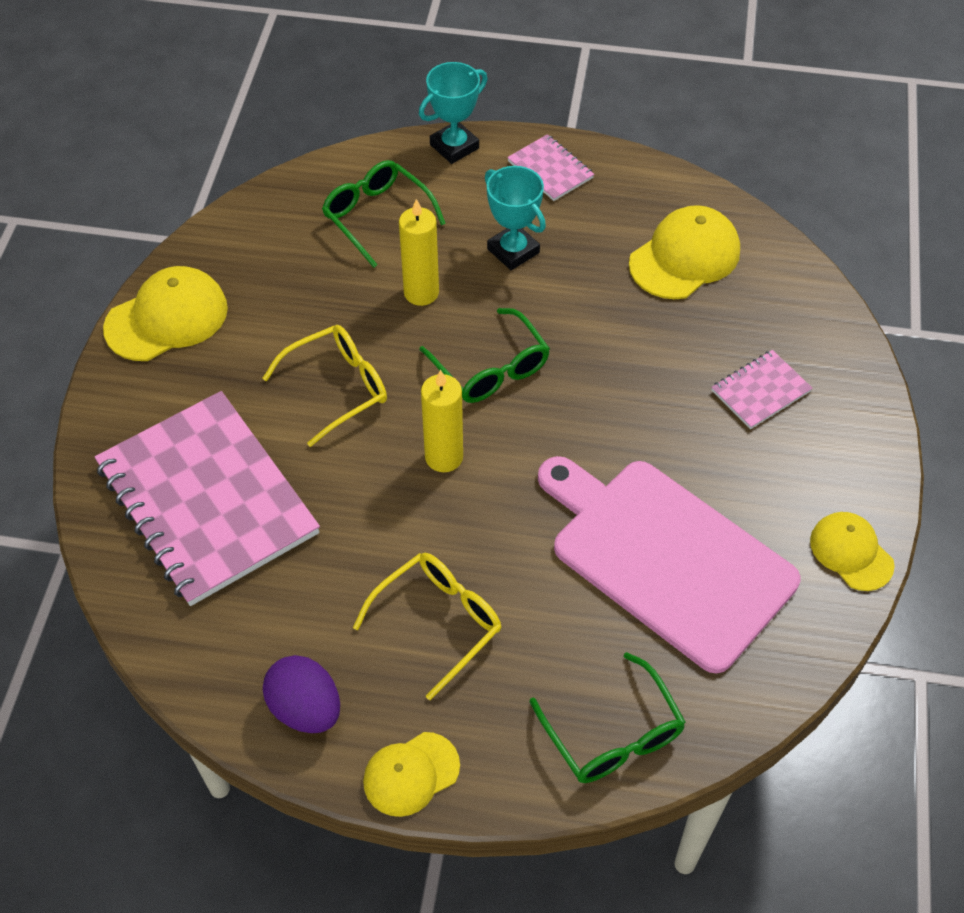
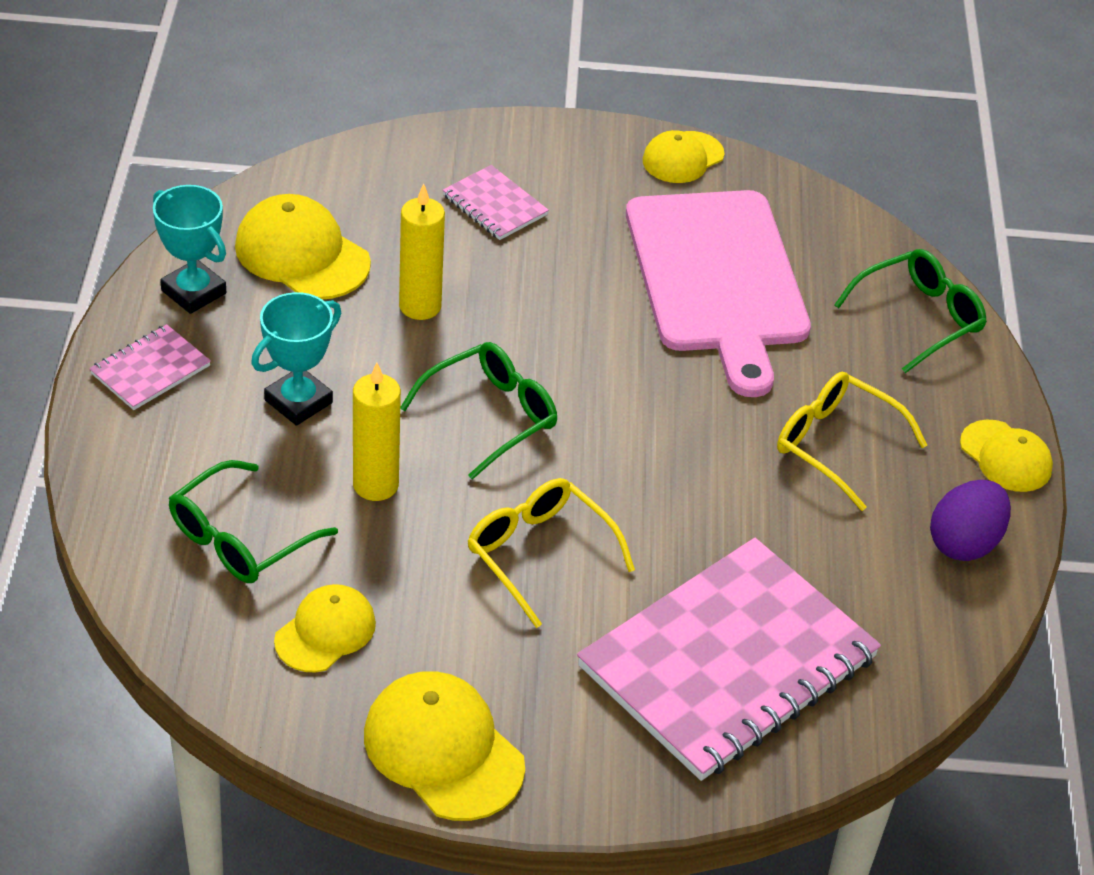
camera: 100 degrees left, 10 degrees down
turquoise trophy [419,62,488,164] -> turquoise trophy moved to [153,185,227,314]
yellow candle [421,370,463,472] -> yellow candle moved to [399,184,445,320]
pink cutting board [538,456,800,673] -> pink cutting board turned 45 degrees counterclockwise [626,190,811,397]
none -> yellow cap [274,584,376,673]

